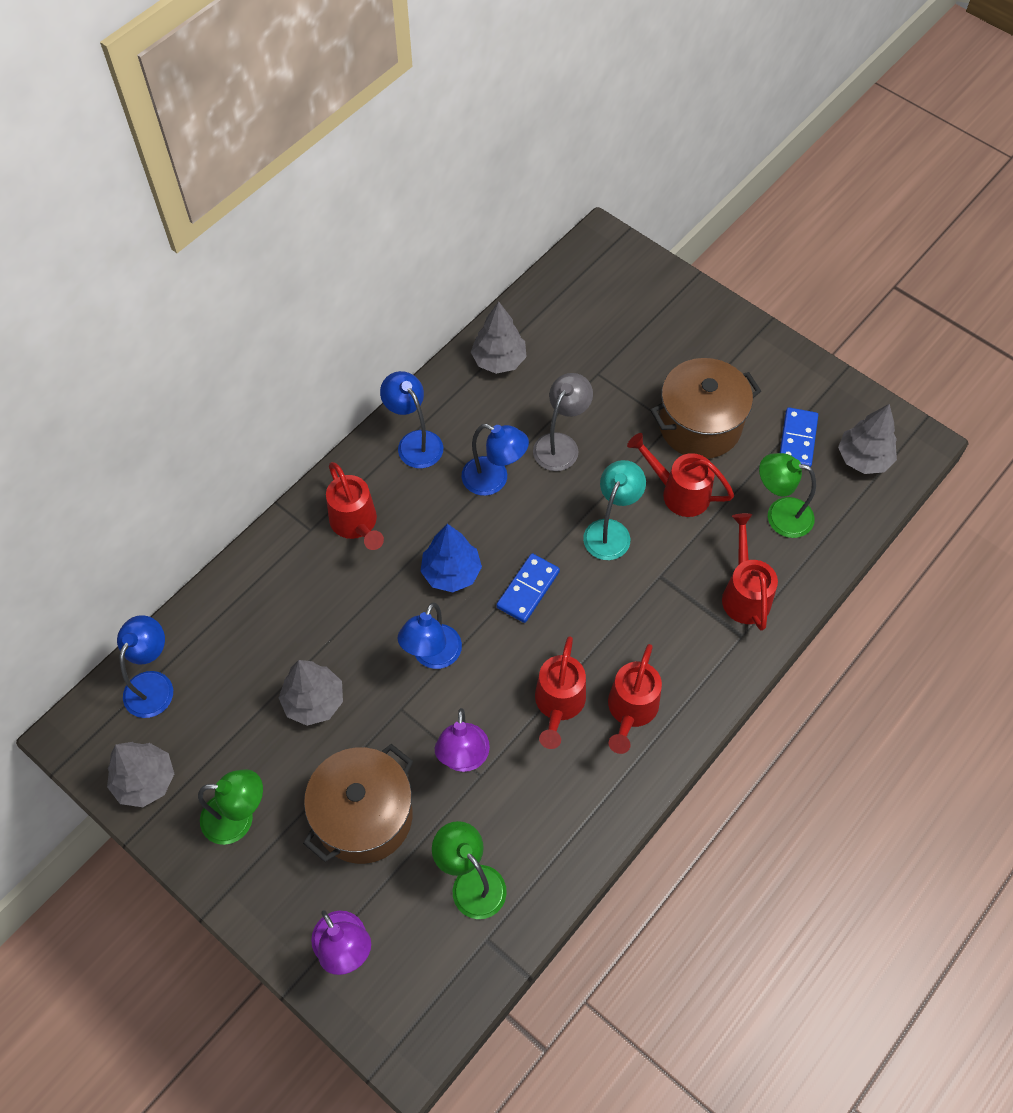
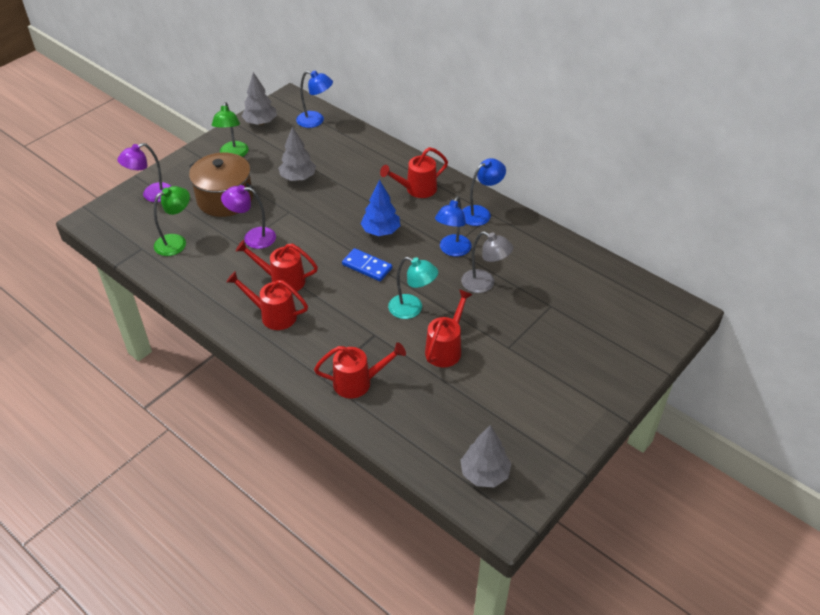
camera: 90 degrees right, 15 degrees down
blue lamp [397,603,462,669] -> none
grey tree [471,301,527,374] -> none
brown pot [650,358,761,459] -> none
green lamp [759,453,816,538] -> none
blue domino [780,407,818,467] -> none

